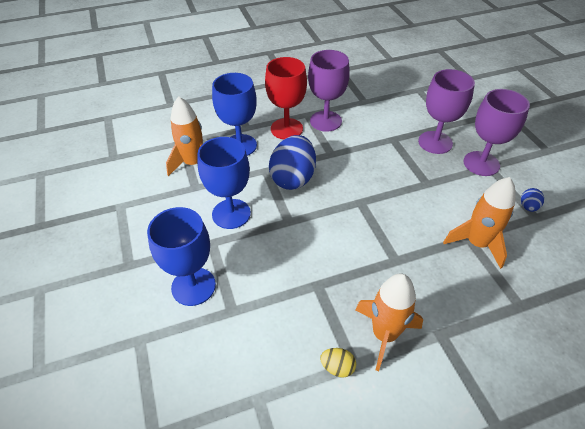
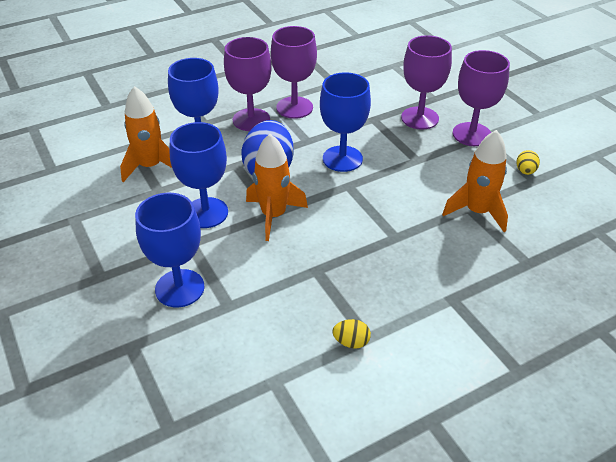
camera: 10 degrees left, 5 degrees down
red goblet [265,57,307,139] -> purple goblet [224,37,272,131]
orange rocket [355,273,423,371] -> orange rocket moved to [246,134,308,241]
blue egg [521,188,544,212] -> yellow egg [516,150,540,175]
none -> blue goblet [320,72,371,172]

